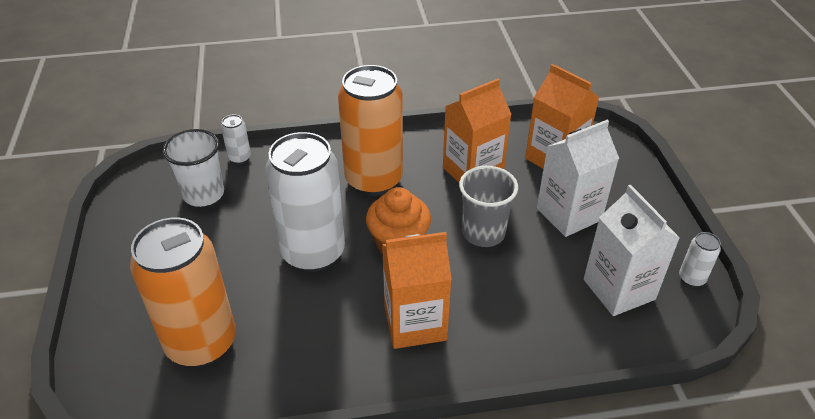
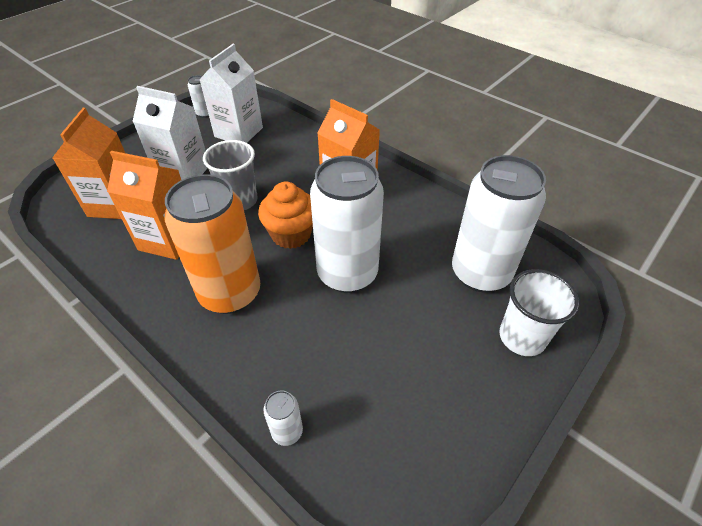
camera: 130 degrees left, 5 degrees up
orange can [130,218,236,367] -> white can [452,155,546,292]
white cup [162,129,224,207] -> white cup moved to [499,269,579,356]

